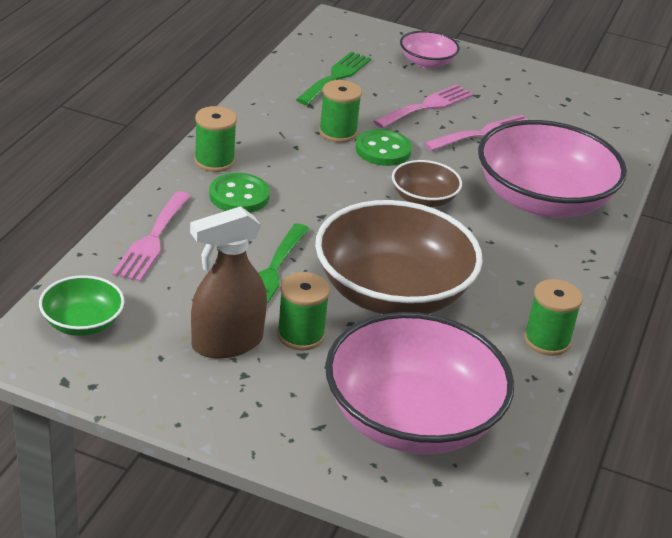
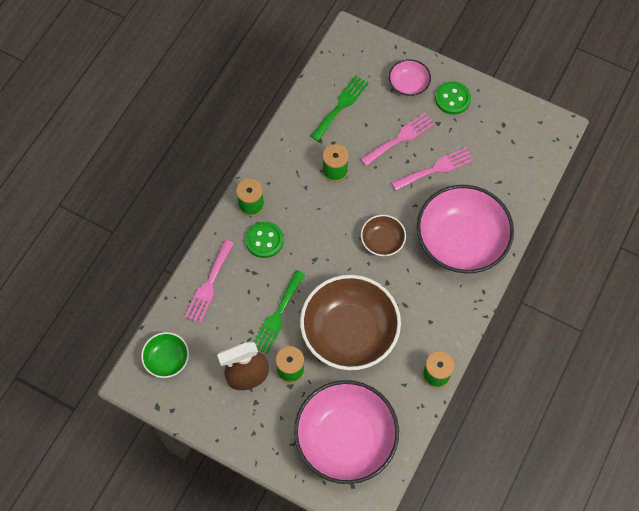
camera: 10 degrees right, 30 degrees up
green button [355,129,412,166] -> green button moved to [435,82,471,115]

